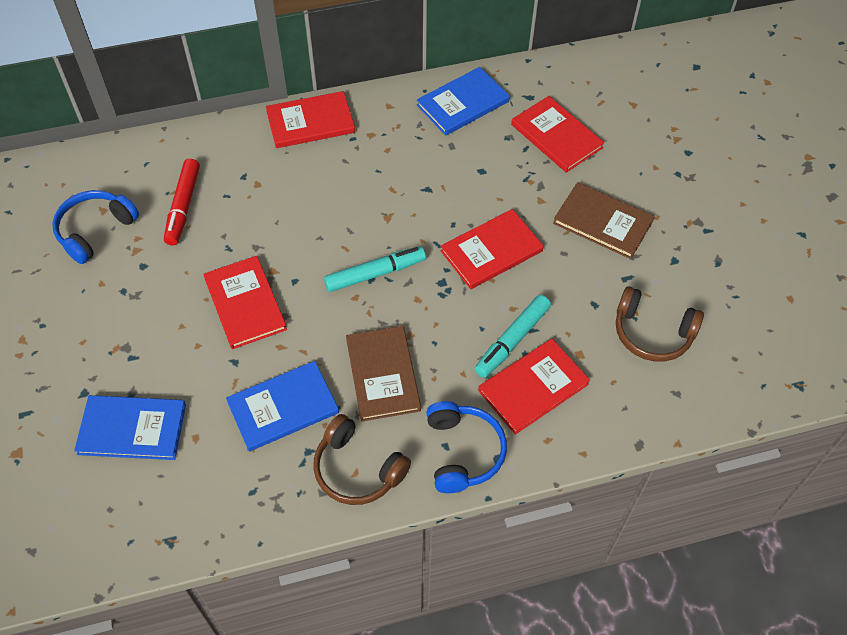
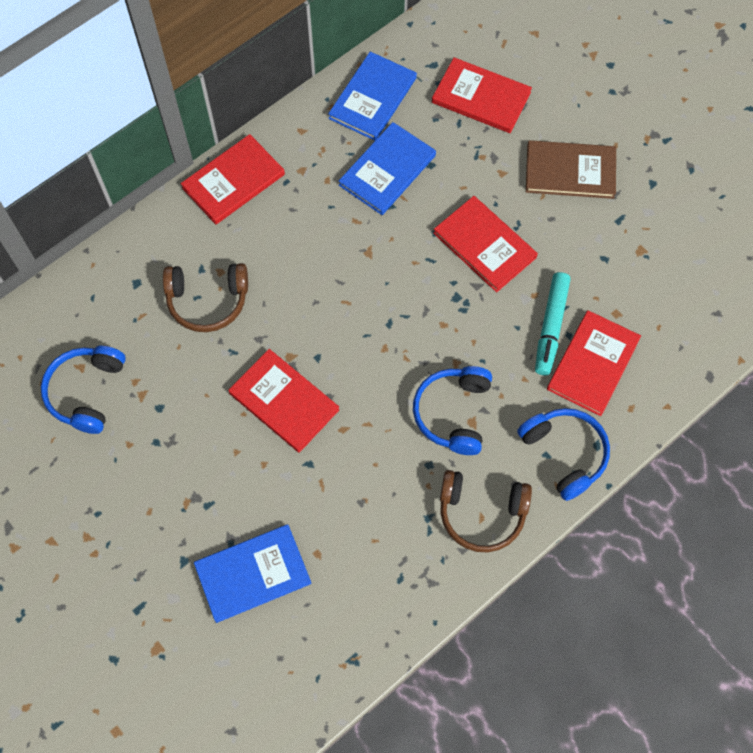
camera: 25 degrees left, 10 degrees up
red marker [164,159,200,246] -> none
blue book [226,361,339,451] -> blue book moved to [339,122,436,215]
turquoise marker [324,246,426,292] -> none
brown book [346,326,421,422] -> blue headphones [413,366,492,455]
red book [440,209,544,289] -> red book turned 75 degrees counterclockwise [433,196,538,292]
brown headphones [616,286,704,362] -> brown headphones moved to [163,263,248,332]

